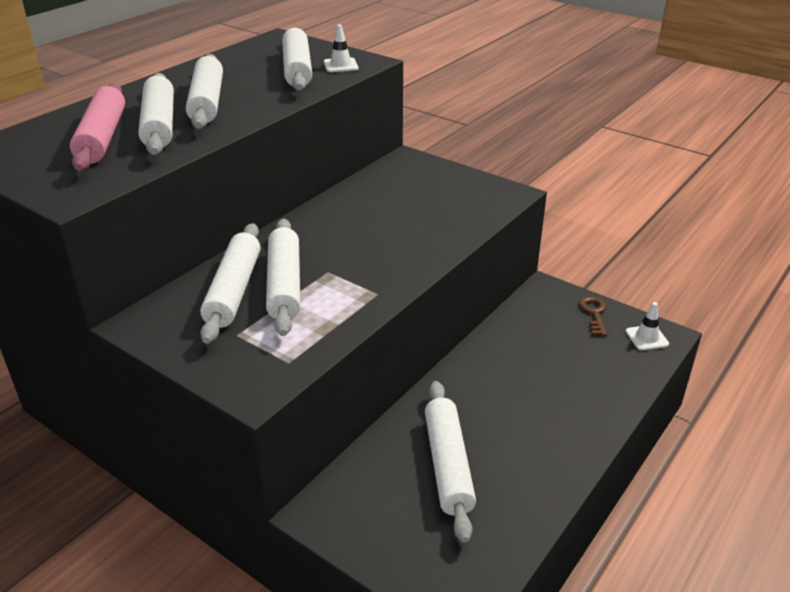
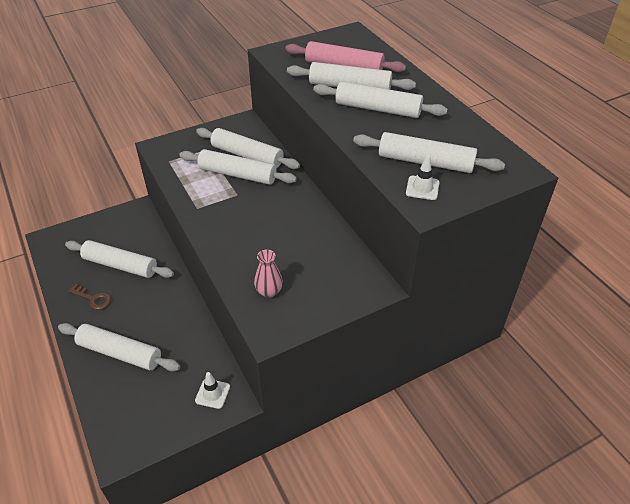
camera: 115 degrees right, 10 degrees up
brown key [579,296,607,336] -> brown key moved to [68,284,111,310]
white traffic cone [626,302,669,350] -> white traffic cone moved to [195,372,230,409]
none -> white rolling pin [58,323,180,371]
none -> pink vase [254,250,283,298]

